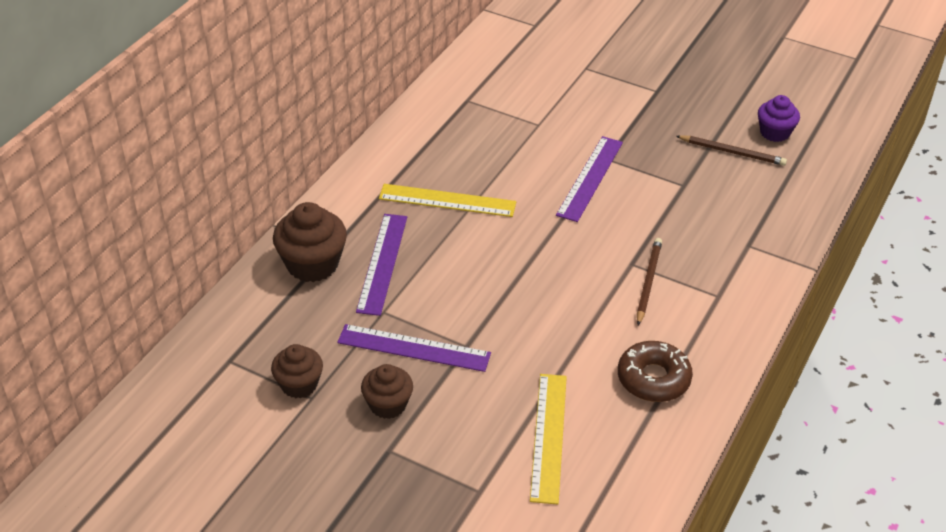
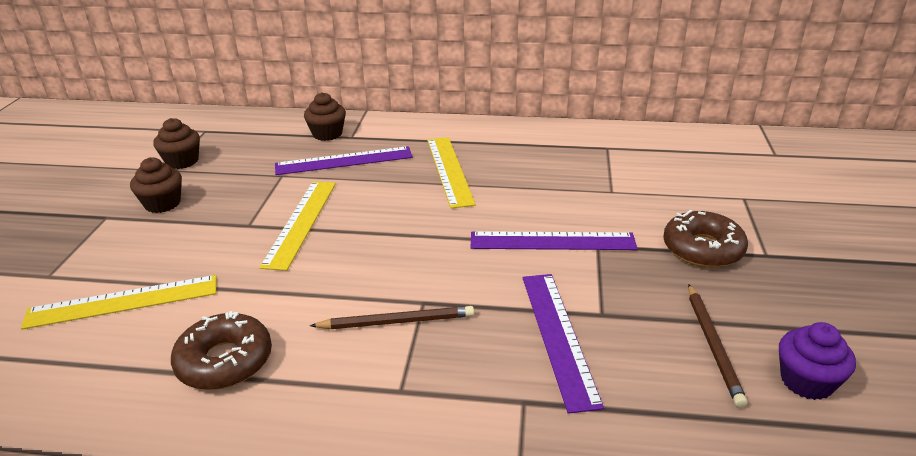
camera: 70 degrees right, 10 degrees down
brown cupcake [273,202,347,282] -> brown cupcake [304,92,346,141], size x0.64
purple ruler [337,324,491,372] -> purple ruler moved to [522,274,604,414]
none -> yellow ruler [259,181,336,271]
none -> brown donut [663,210,748,268]

